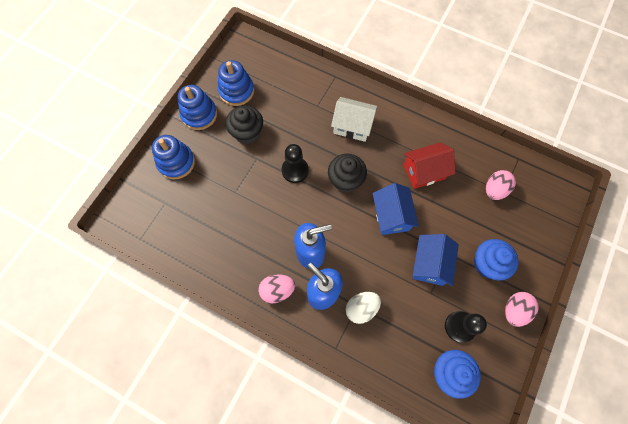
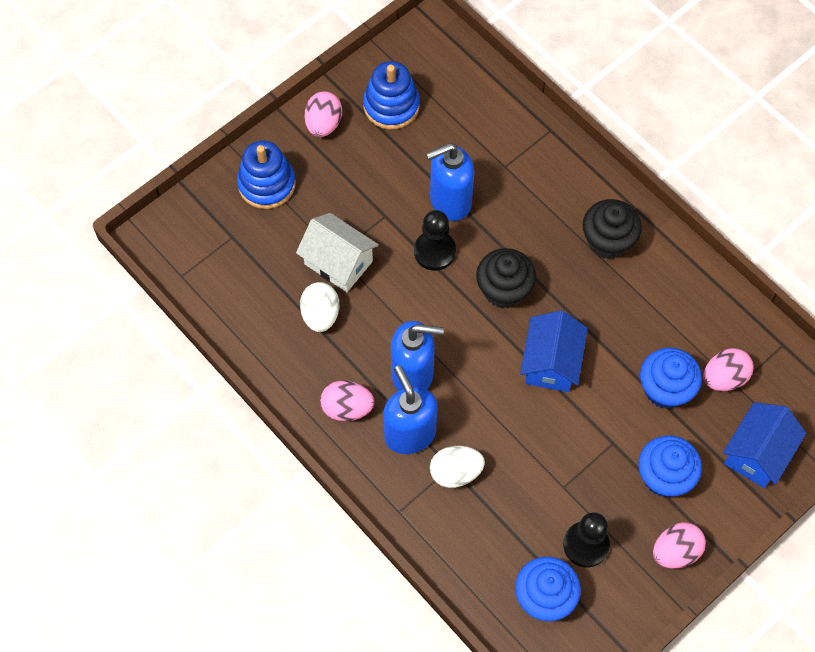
camera: 20 degrees right, 5 degrees down
blue stacking toy [178,85,217,130] -> pink egg [304,91,342,137]
black cupcake [226,106,263,144] -> black cupcake moved to [583,199,642,259]
white house [331,97,377,142] -> white house moved to [296,213,379,292]
red house [404,142,456,189] -> none
blue house [412,234,459,286] -> blue house moved to [723,402,806,488]
none -> white egg [300,282,339,332]
none -> blue soap dispenser [426,143,474,221]
none -> blue cupcake [640,348,702,409]

